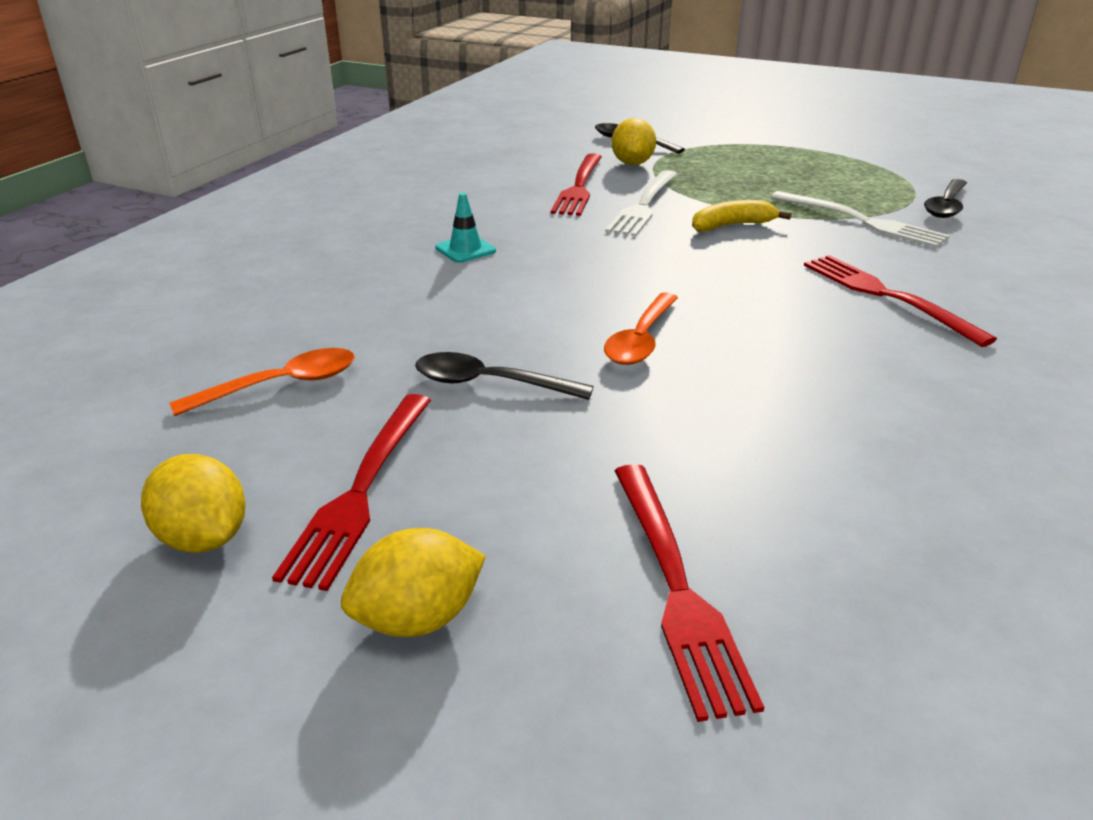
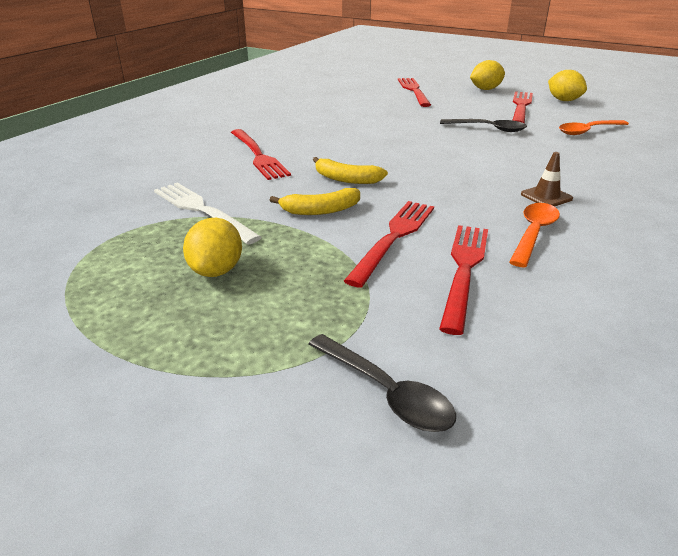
camera: 175 degrees left, 0 degrees up
turquoise traffic cone [435,193,496,263] -> brown traffic cone [521,152,573,207]
orange spoon [604,293,678,365] -> orange spoon moved to [509,203,560,267]
white fork [605,170,677,237] -> red fork [344,201,434,288]
yellow lemon [611,118,656,165] -> yellow lemon moved to [183,218,242,277]
black spoon [924,179,967,218] -> none
none -> yellow banana [313,157,388,184]

